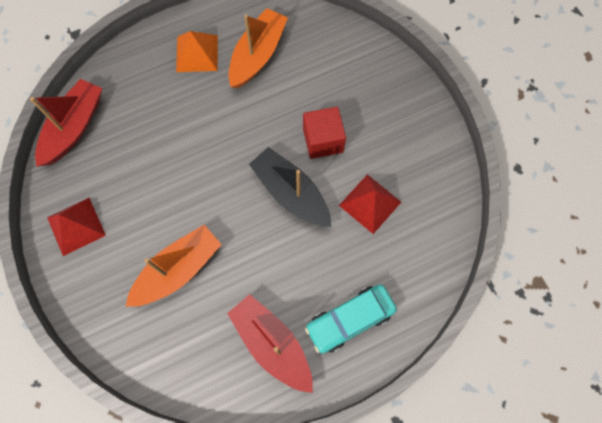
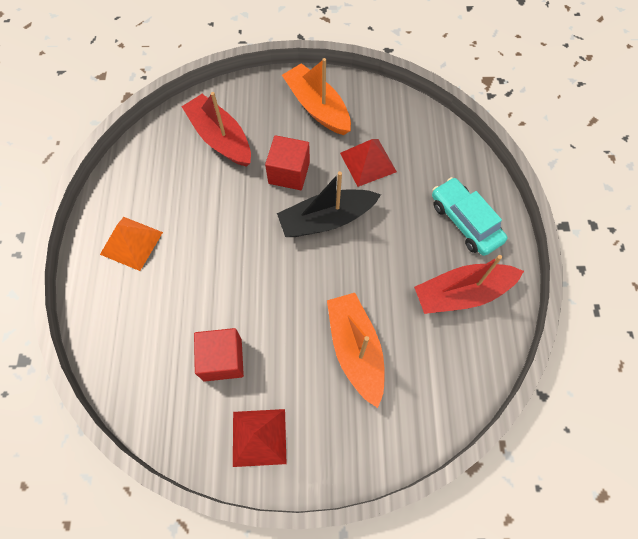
camera: 65 degrees left, 5 degrees down
red boat [30,79,102,167] -> red boat moved to [181,92,251,167]
orange boat [228,8,288,88] -> orange boat moved to [282,58,351,135]
turquoise car [305,284,397,353] -> turquoise car turned 150 degrees clockwise [432,177,507,256]
none -> red cube [194,328,244,382]

